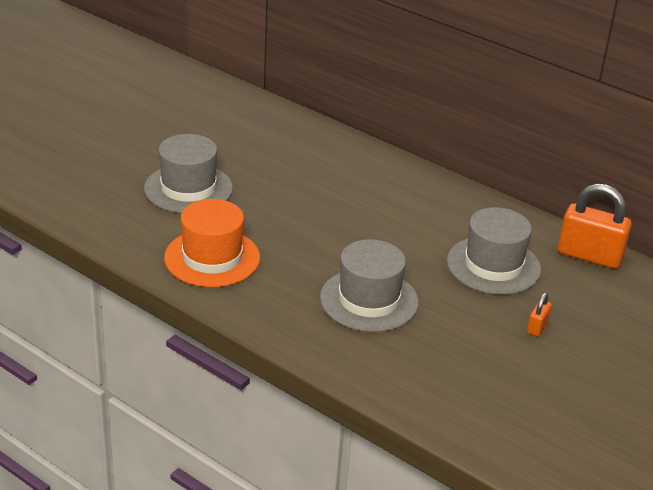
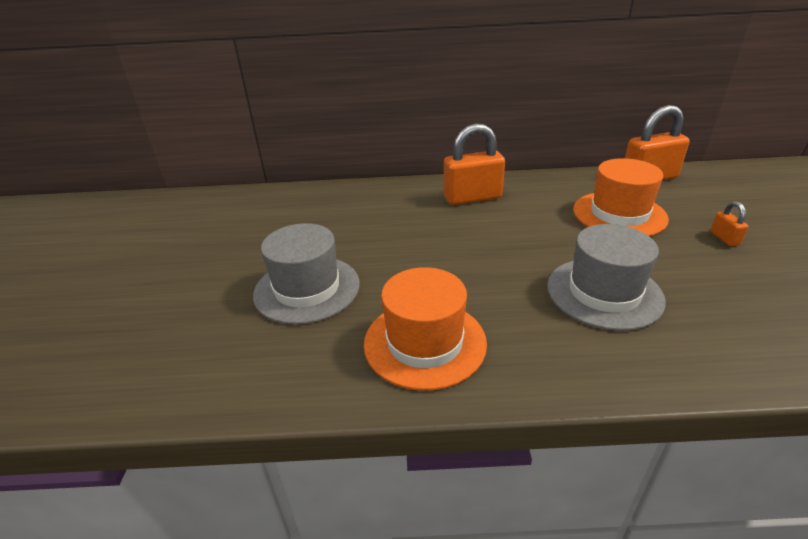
camera: 35 degrees left, 0 degrees up
grey hat [447,207,541,295] -> orange hat [573,158,669,236]
none -> orange padlock [443,123,505,205]

